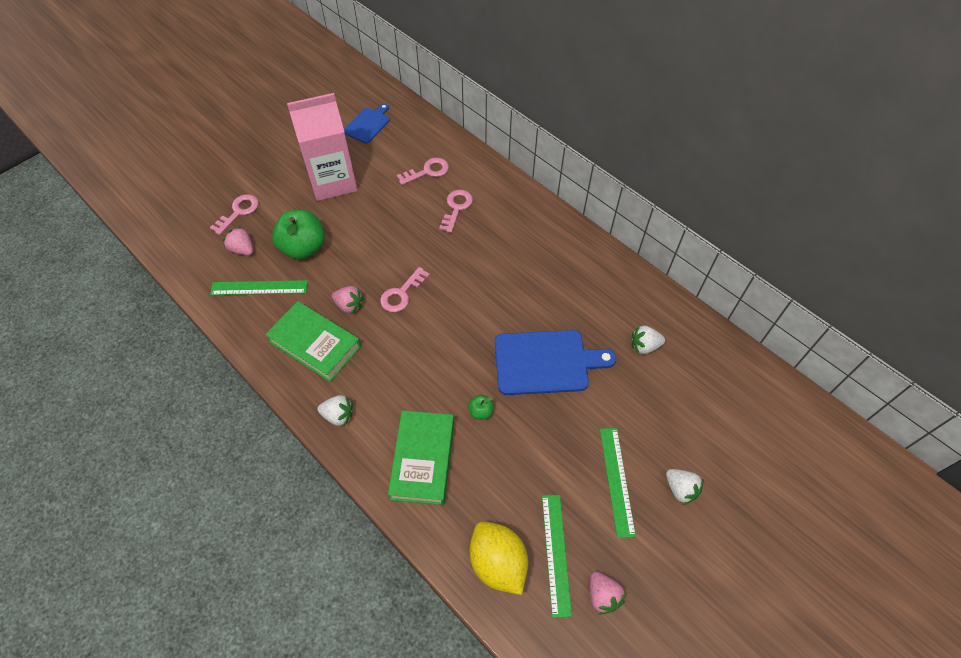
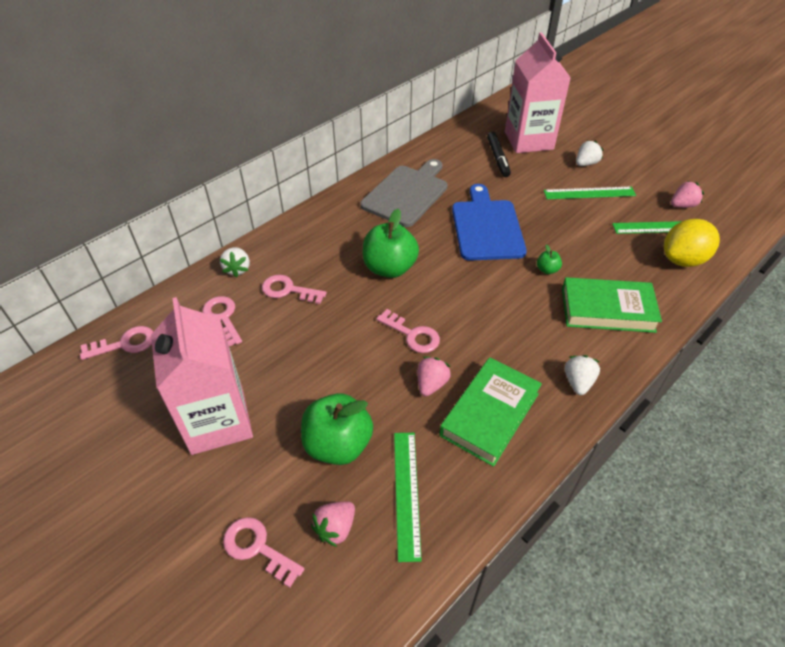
camera: 90 degrees left, 10 degrees down
blue cutting board [344,103,390,144] -> none
white strawberry [632,326,665,354] -> white strawberry moved to [220,247,250,278]
none -> pink key [80,326,153,360]
none -> grey cutting board [360,159,448,227]
none -> green apple [363,209,419,278]
none -> black marker [487,132,511,177]
none -> pink carton [505,32,571,153]

